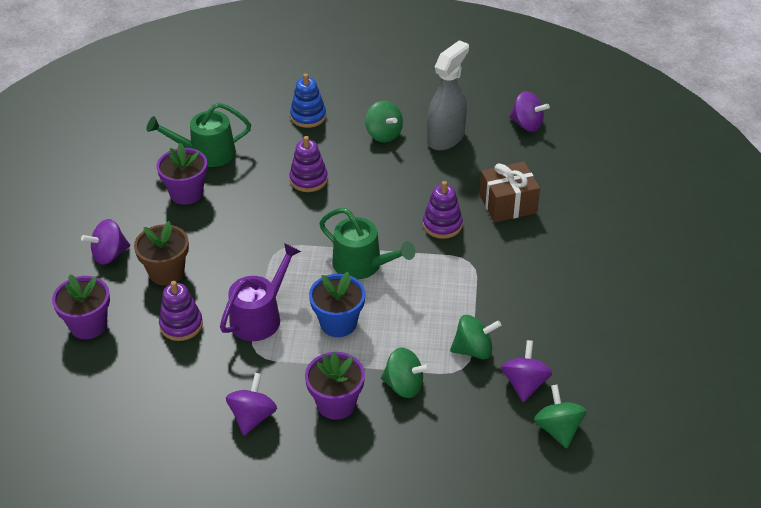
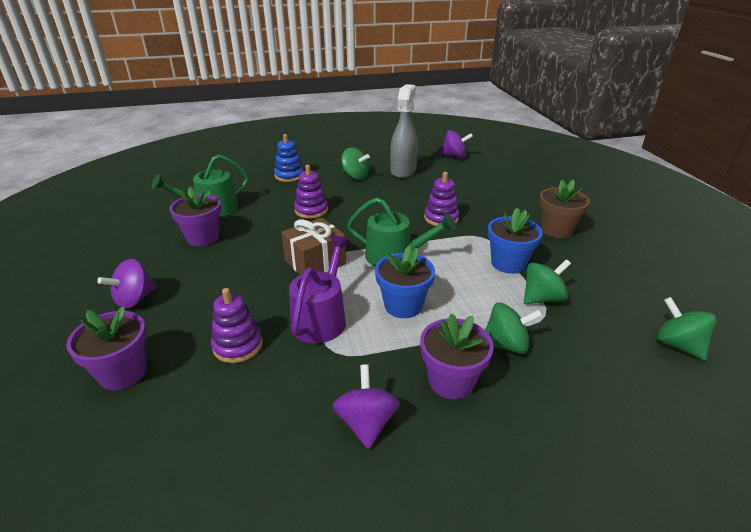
camera: 20 degrees left, 10 degrees down
brown flower pot [134,221,189,285] -> brown flower pot moved to [539,180,590,238]
brown gift [480,162,540,223] -> brown gift moved to [281,218,346,275]
purple spinning top [501,340,552,402] -> none
none -> blue flower pot [488,208,543,274]

